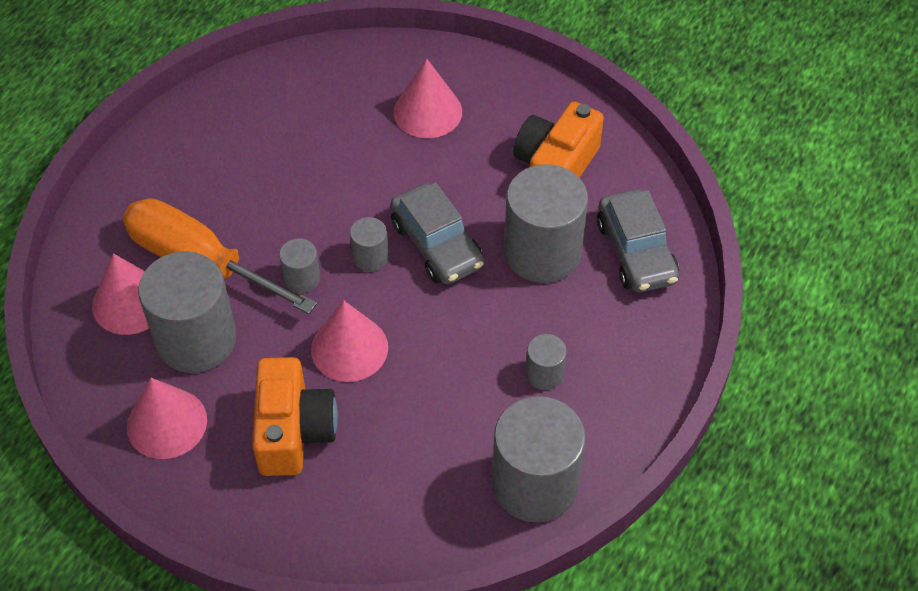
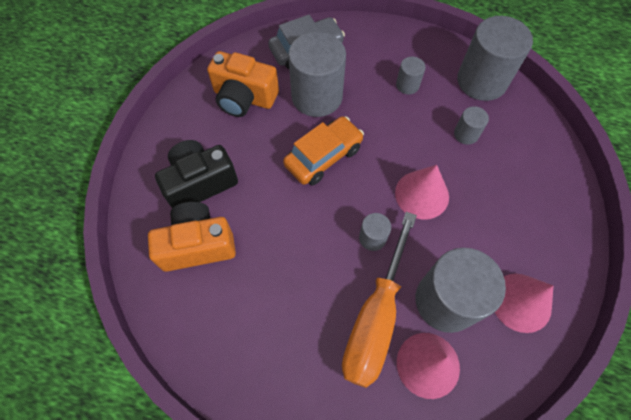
camera: 100 degrees left, 10 degrees up
orange camera [252,357,338,476] -> orange camera moved to [148,202,236,271]
grey cylinder [350,217,389,272] -> grey cylinder moved to [454,106,489,145]
grey car [391,182,484,284] -> orange car [283,116,364,185]
pink cone [394,58,462,138] -> black camera [155,140,238,208]

